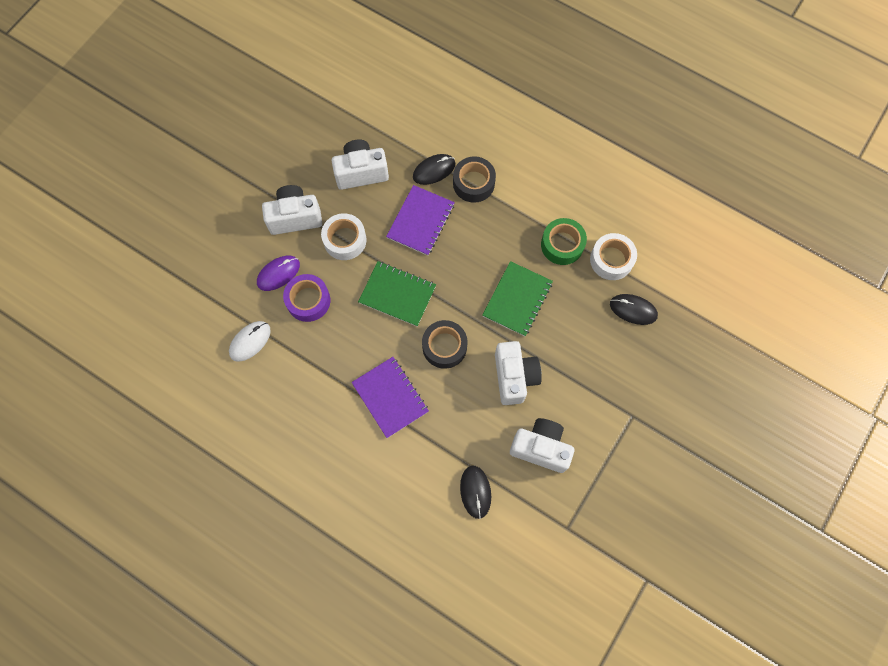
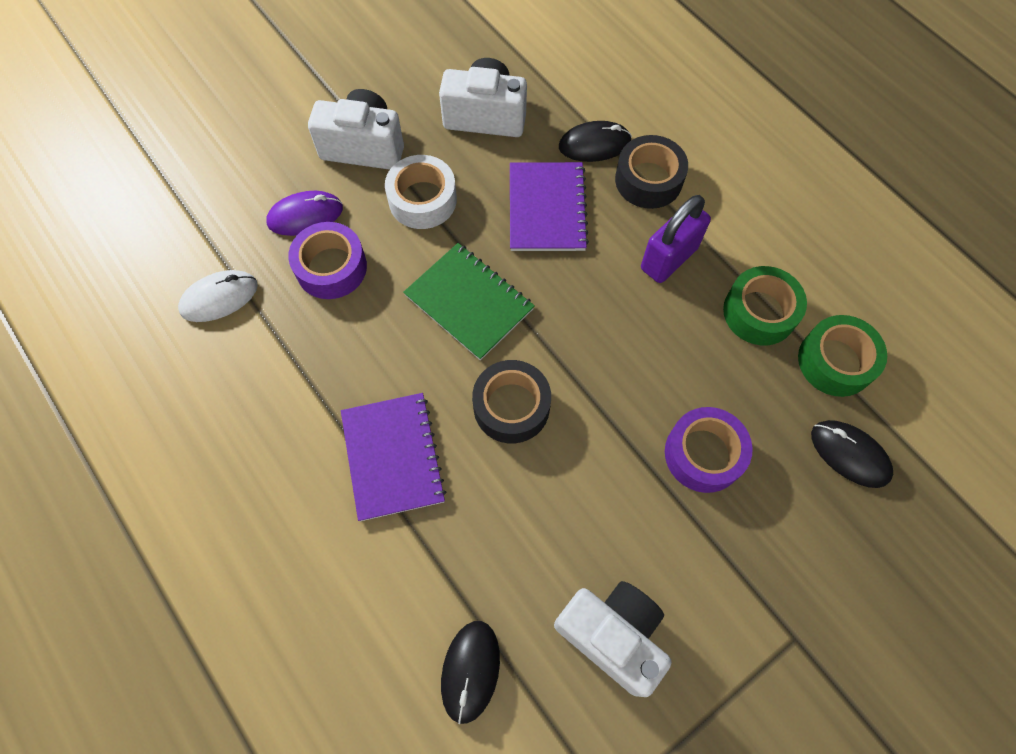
camera: 20 degrees right, 5 degrees down
purple notebook [386,185,455,256] -> purple notebook turned 45 degrees counterclockwise [510,162,589,251]
green notebook [482,261,553,336] -> none
white camera [495,341,542,405] -> none
white tape [590,233,637,280] -> green tape [798,315,887,397]
none -> purple padlock [641,195,711,283]
none -> purple tape [665,407,753,493]

